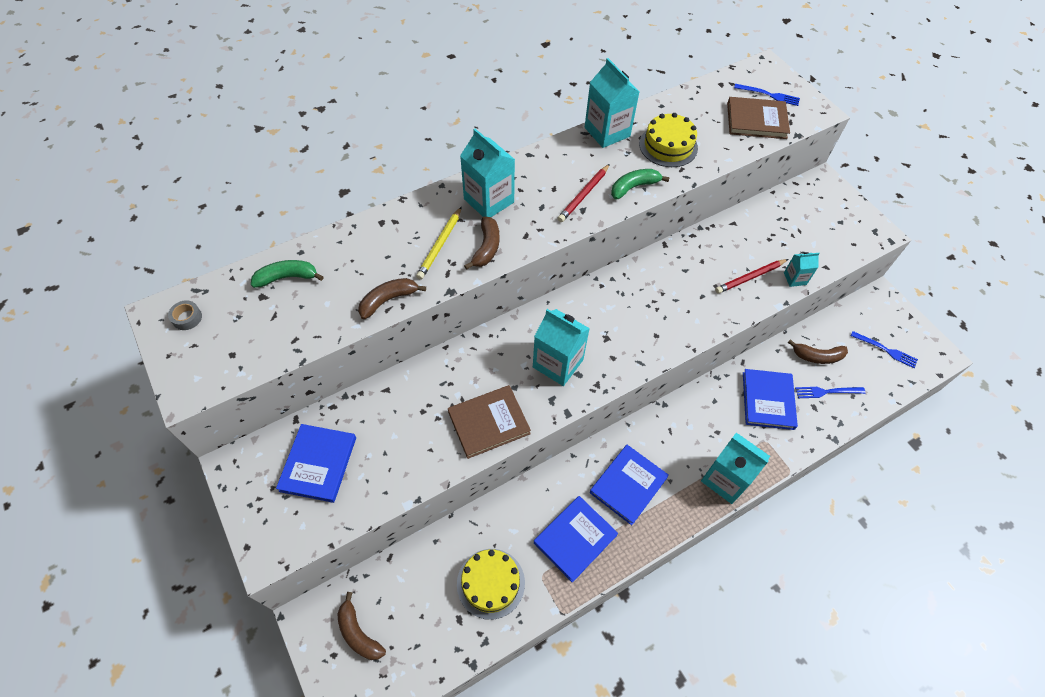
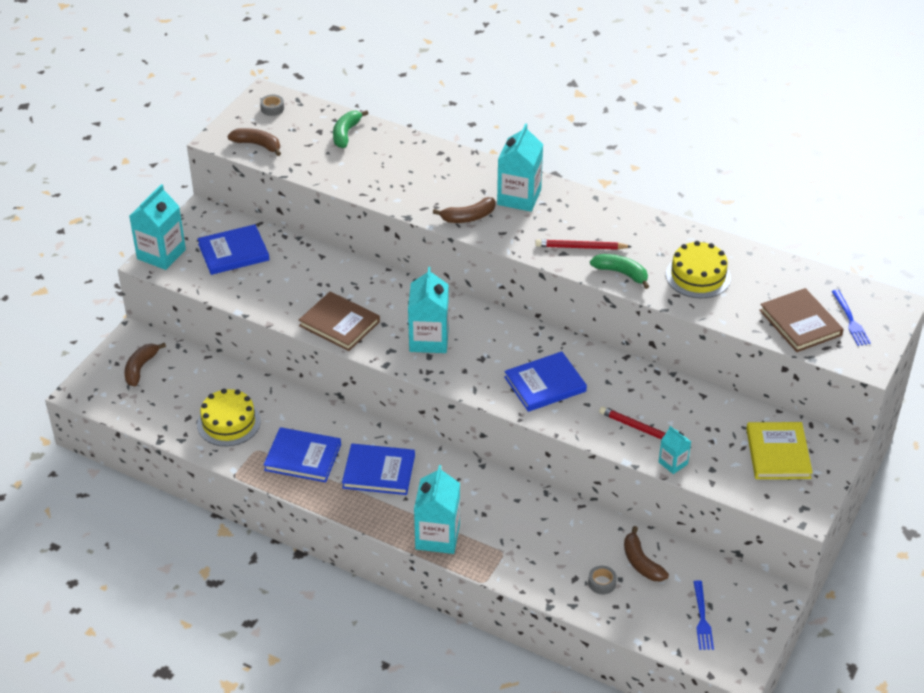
camera: 60 degrees right, 15 degrees down
green banana [251,260,324,288] -> green banana turned 120 degrees counterclockwise [333,110,369,148]
brown banana [358,278,426,319] -> brown banana moved to [228,128,281,156]
yellow pencil [416,207,462,280] -> none
turquoise carton [585,58,639,148] -> turquoise carton moved to [129,184,186,270]
blue book [743,369,798,430] -> blue book moved to [504,351,587,412]
blue fork [795,387,866,398] -> grey tape [588,566,617,594]
none -> yellow book [746,422,813,479]

